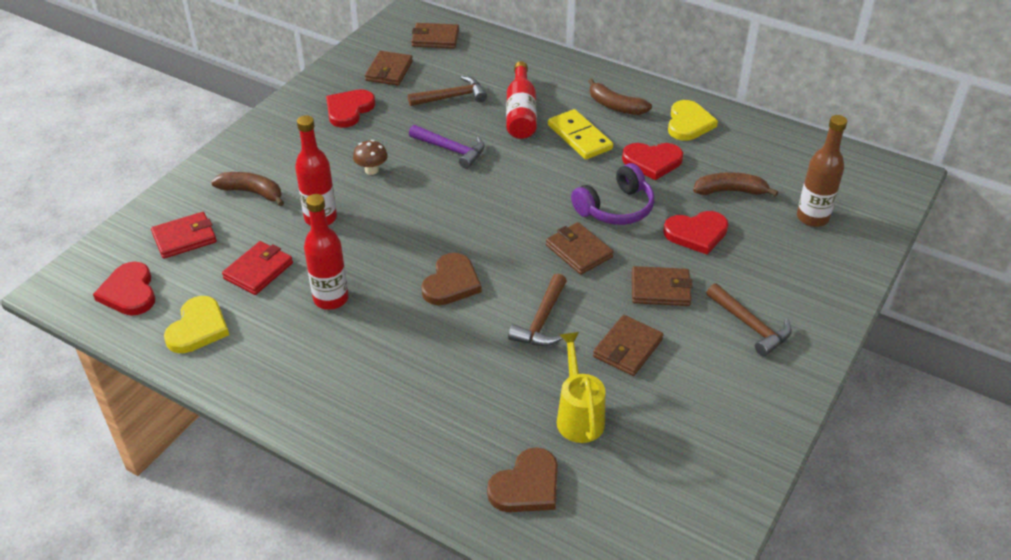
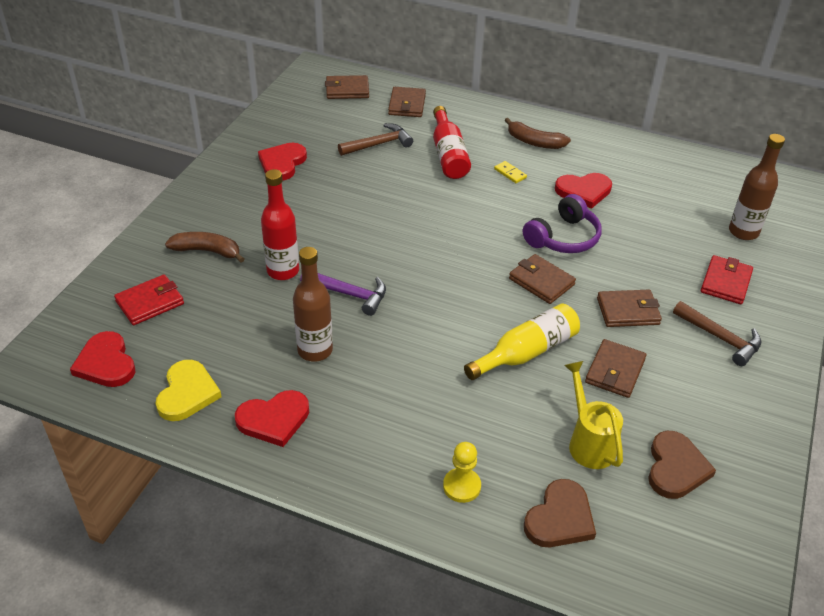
camera: 10 degrees left, 0 degrees up
red wallet [222,241,293,295] -> red wallet moved to [701,255,753,304]
red bottle [304,194,349,310] -> brown bottle [293,247,333,362]
brown mushroom [353,140,388,175] -> none
brown wallet [365,51,413,86] -> brown wallet moved to [388,87,426,117]
purple hammer [409,125,485,169] -> purple hammer moved to [300,273,386,316]
brown heart [421,253,482,305] -> brown heart moved to [648,431,716,499]
brown hammer [508,274,567,346] -> yellow bottle [464,303,580,380]
yellow domino [548,109,613,159] -> yellow domino [494,161,527,183], size x0.49
red heart [663,211,728,255] -> red heart moved to [235,390,309,447]
yellow heart [668,100,718,141] -> none
brown banana [693,172,778,197] -> none
none -> yellow pawn [443,442,481,503]

